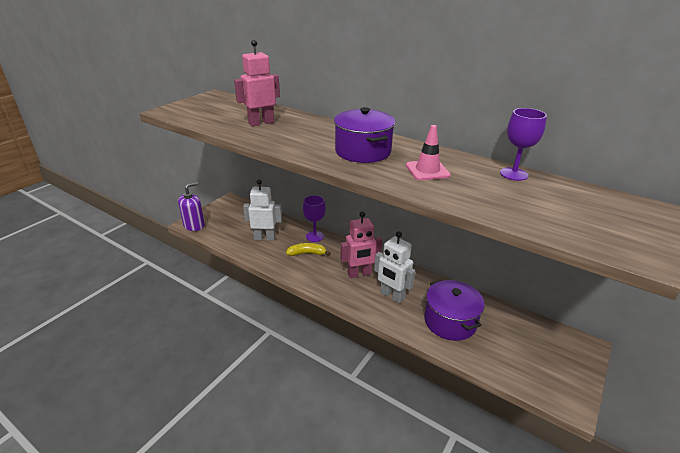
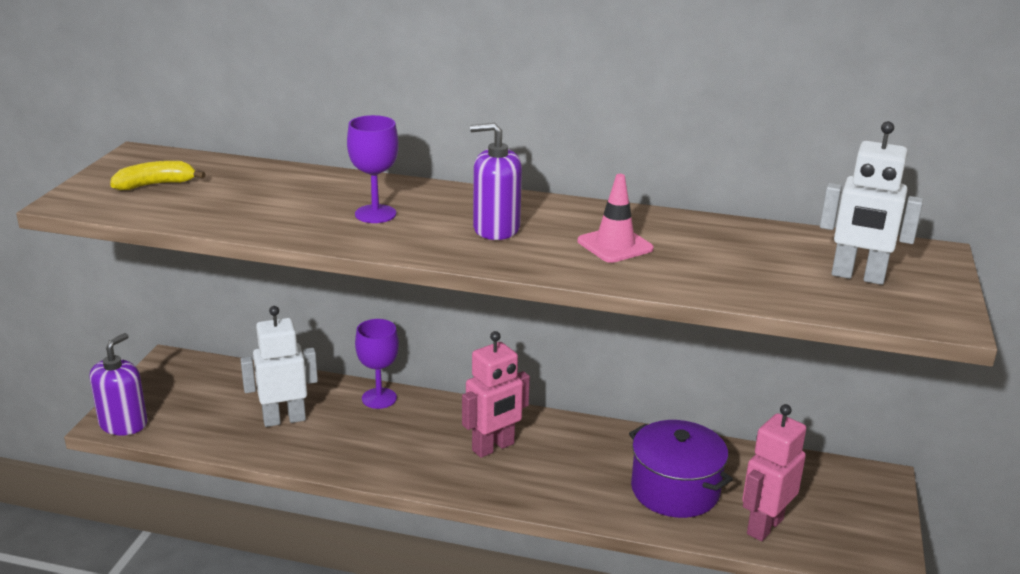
camera: 20 degrees left, 5 degrees down
pink robot [234,40,280,127] -> pink robot moved to [742,404,806,541]
yellow banana [286,243,331,256] -> yellow banana moved to [110,161,205,190]
purple pot [334,107,395,163] -> purple soap dispenser [470,123,522,240]
white robot [374,231,415,303] -> white robot moved to [820,121,923,285]
purple goblet [500,108,547,181] -> purple goblet moved to [347,115,399,223]

